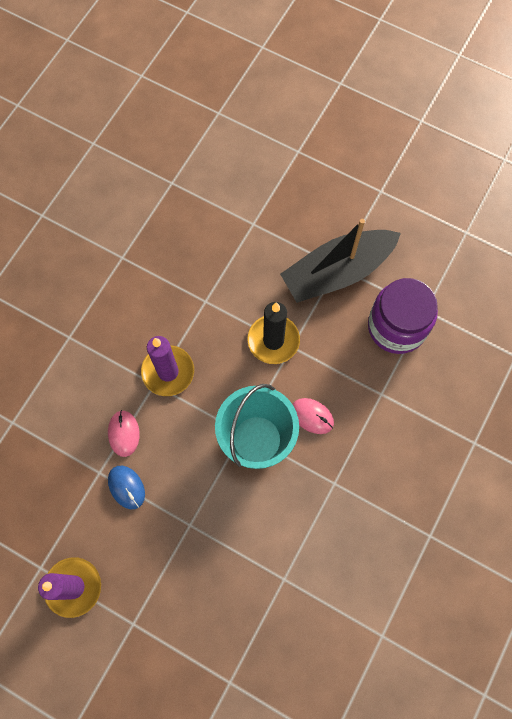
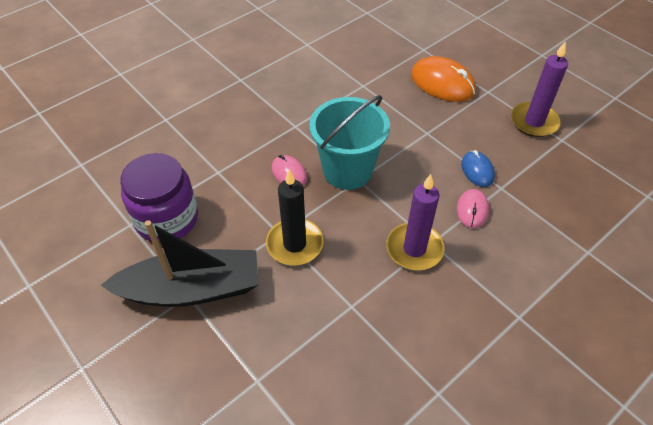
camera: 160 degrees left, 20 degrees down
none -> orange mouse [411,56,476,102]

